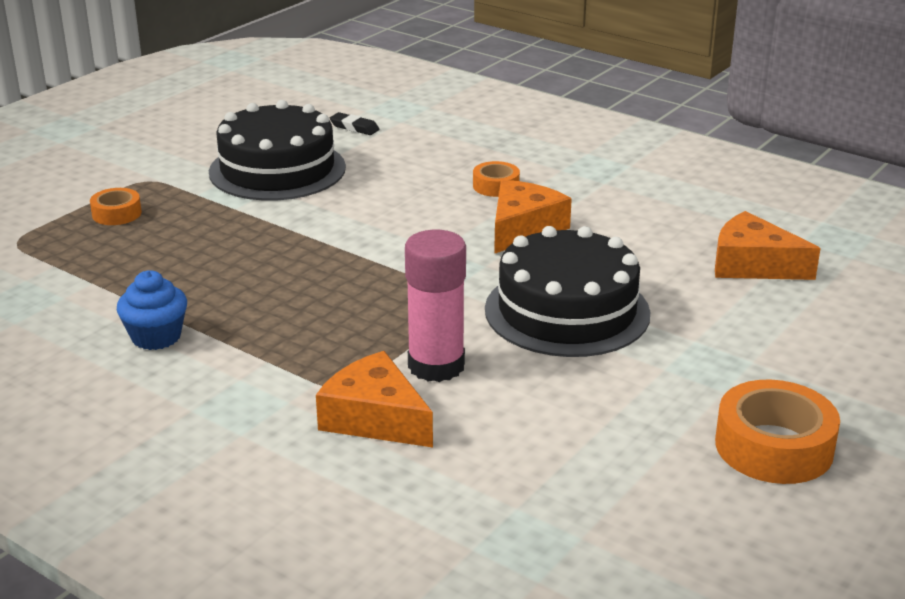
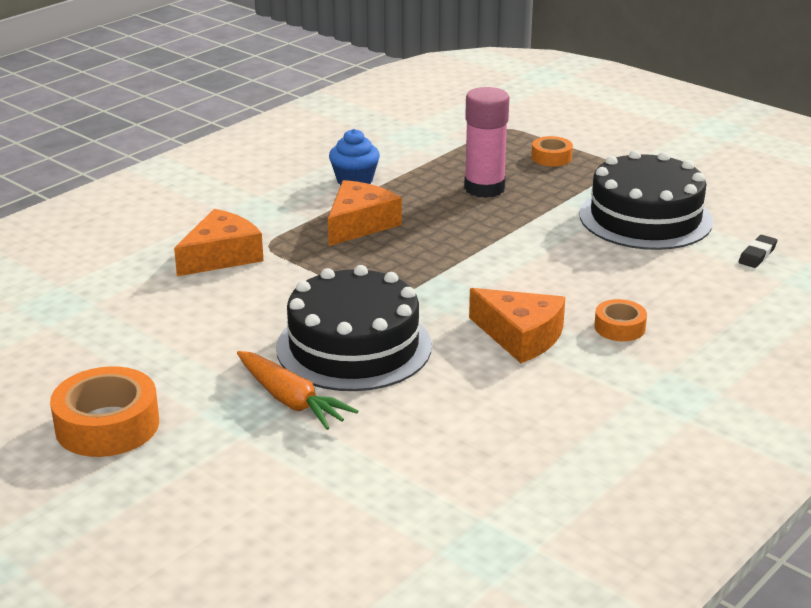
camera: 95 degrees right, 0 degrees up
pink glue stick [405,230,466,382] -> pink glue stick moved to [464,87,509,198]
orange cheese [715,211,821,280] -> orange cheese moved to [328,180,402,246]
none -> orange carrot [237,351,358,430]

